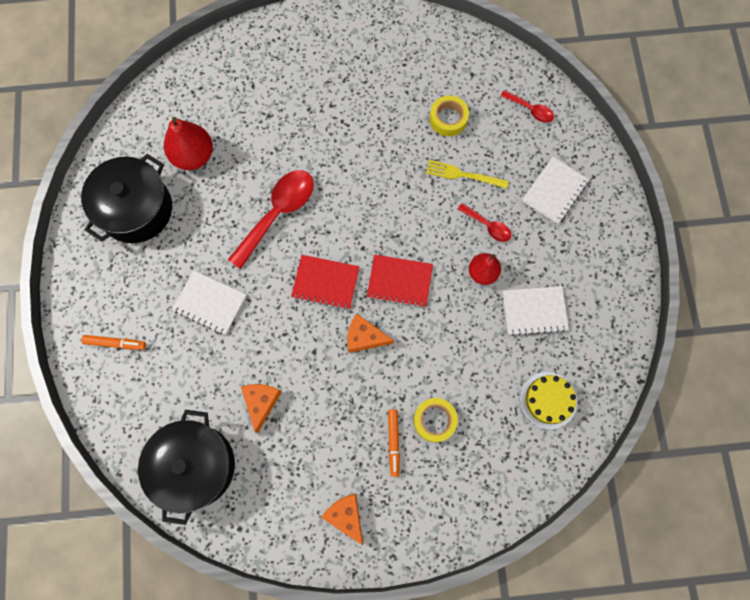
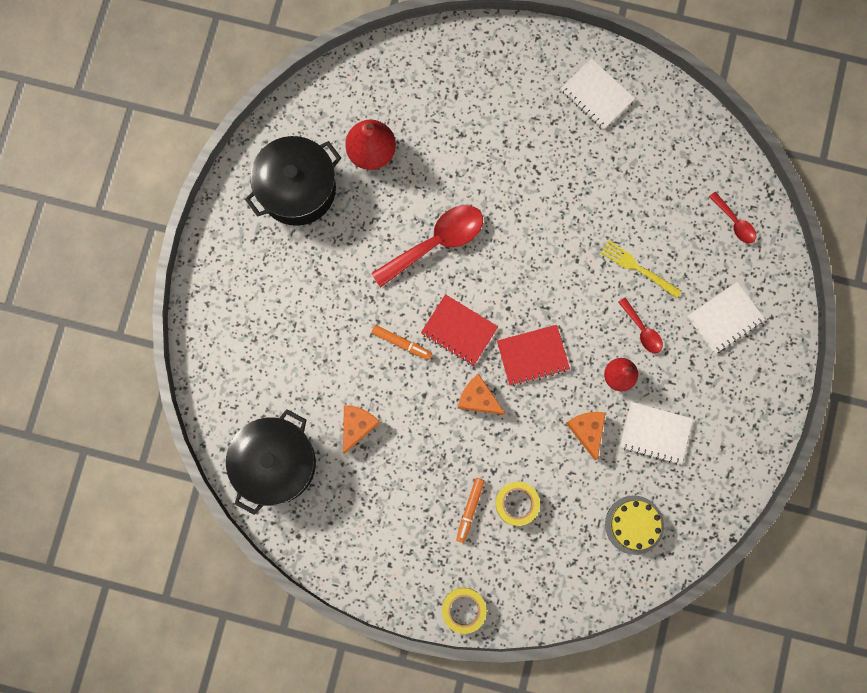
camera: 20 degrees right, 5 degrees up
orange marker [81,335,146,350] -> orange marker moved to [372,325,432,360]
white notebook [172,270,246,335] -> white notebook moved to [560,58,635,130]
orange cheese [321,494,363,545] -> orange cheese moved to [566,412,606,460]
red notebook [367,254,433,308] -> red notebook turned 45 degrees counterclockwise [497,325,570,386]
yellow tape [430,95,469,136] -> yellow tape moved to [442,587,487,634]

